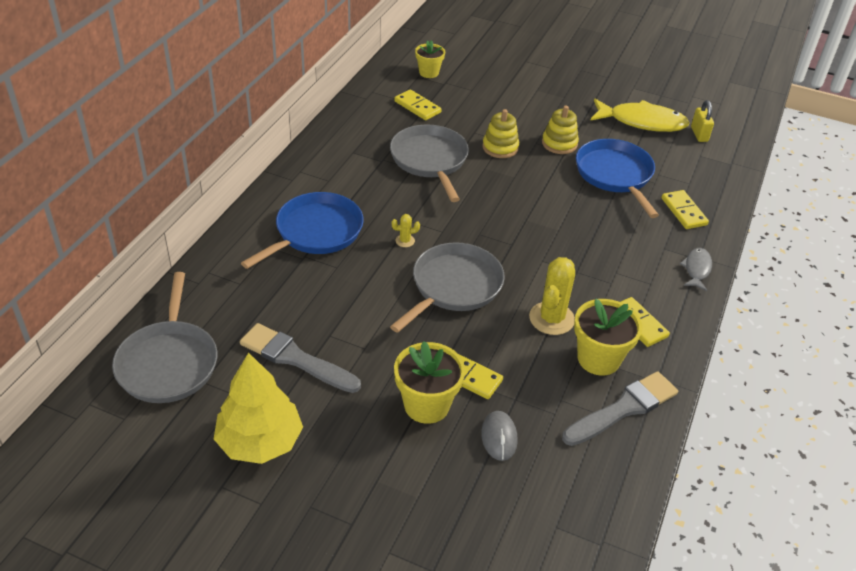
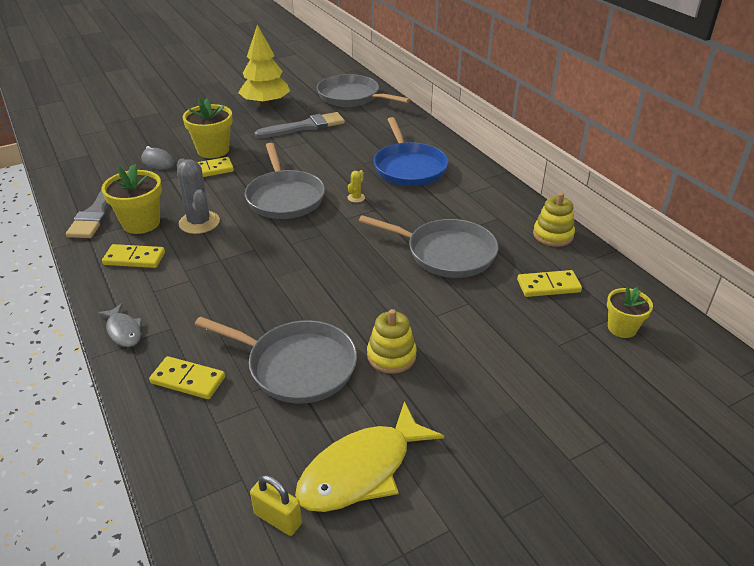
camera: 130 degrees right, 5 degrees down
yellow stacking toy [482,109,519,158] -> yellow stacking toy moved to [533,192,575,247]
yellow cactus [529,257,575,335] -> grey cactus [177,158,220,234]
blue pan [576,139,659,218] -> grey pan [195,316,357,404]

